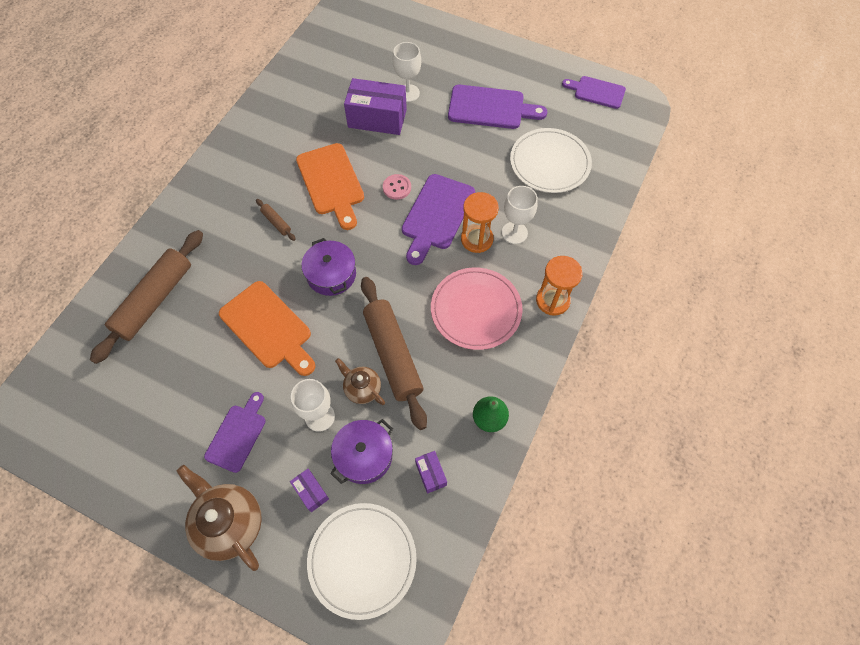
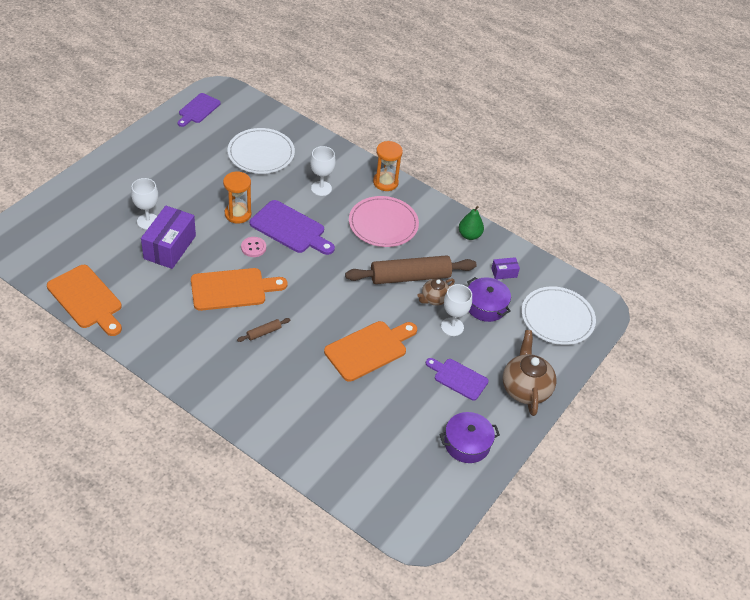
camera: 85 degrees left, 15 degrees down
brown rolling pin [90,230,203,364] -> none
brown teapot [177,465,262,571] -> brown teapot turned 120 degrees clockwise [503,330,556,416]
purple box [290,469,329,512] -> none
purple pot [301,238,356,296] -> purple pot moved to [439,412,500,463]
purple cutting board [448,85,547,129] -> none
orange hourglass [461,192,499,253] -> orange hourglass moved to [223,172,251,223]
none -> orange cutting board [47,265,122,336]

